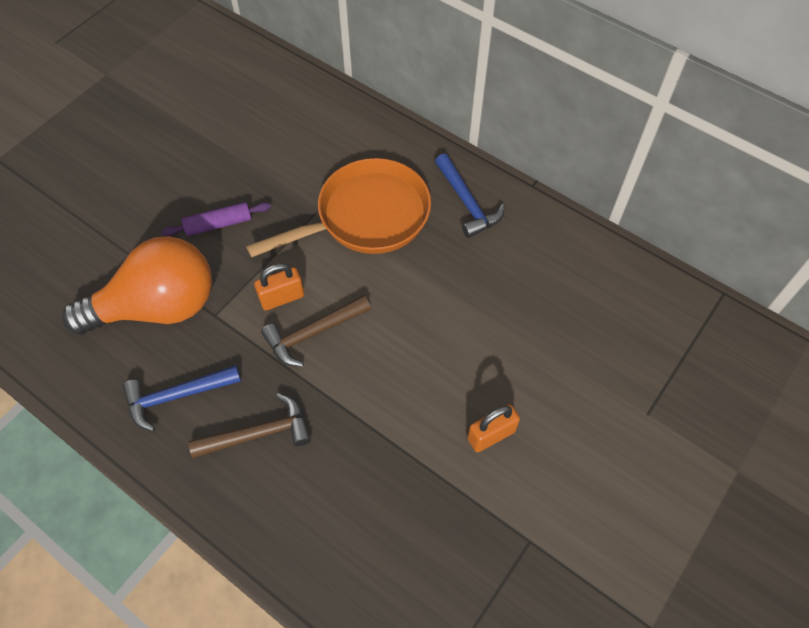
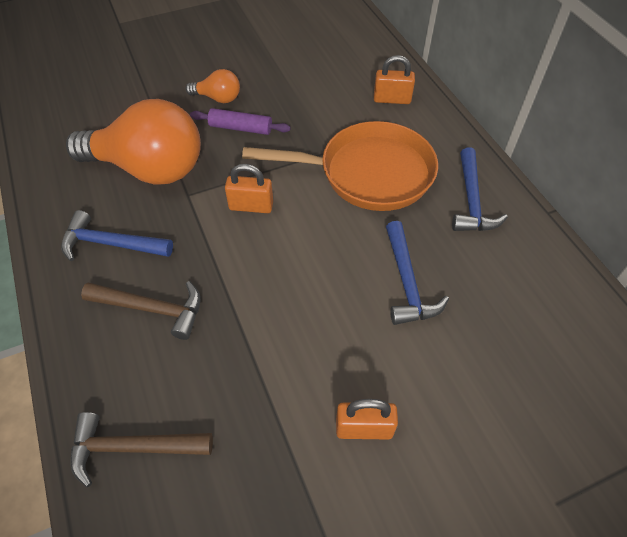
camera: 30 degrees right, 5 degrees down
brown hammer [261,295,371,367] -> brown hammer moved to [70,412,213,487]
none -> orange light bulb [186,69,240,103]
none -> orange padlock [374,55,415,104]
none -> blue hammer [386,221,449,325]

